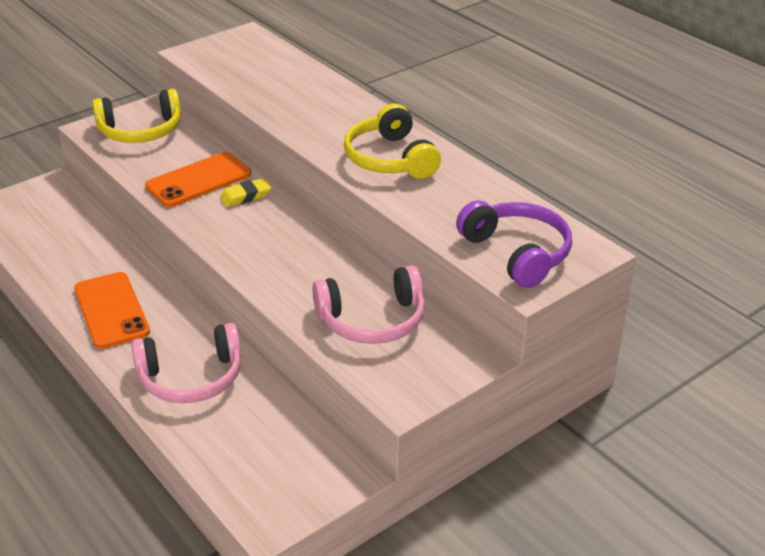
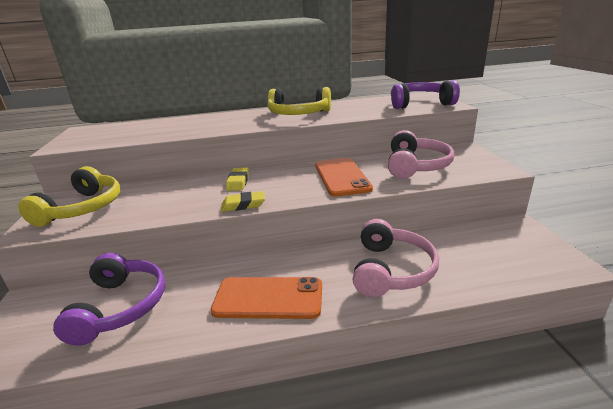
camera: 60 degrees left, 10 degrees down
orange phone [145,152,251,207] -> orange phone moved to [315,158,373,197]
none -> purple headphones [53,253,165,346]
none -> yellow eraser [221,191,265,212]

